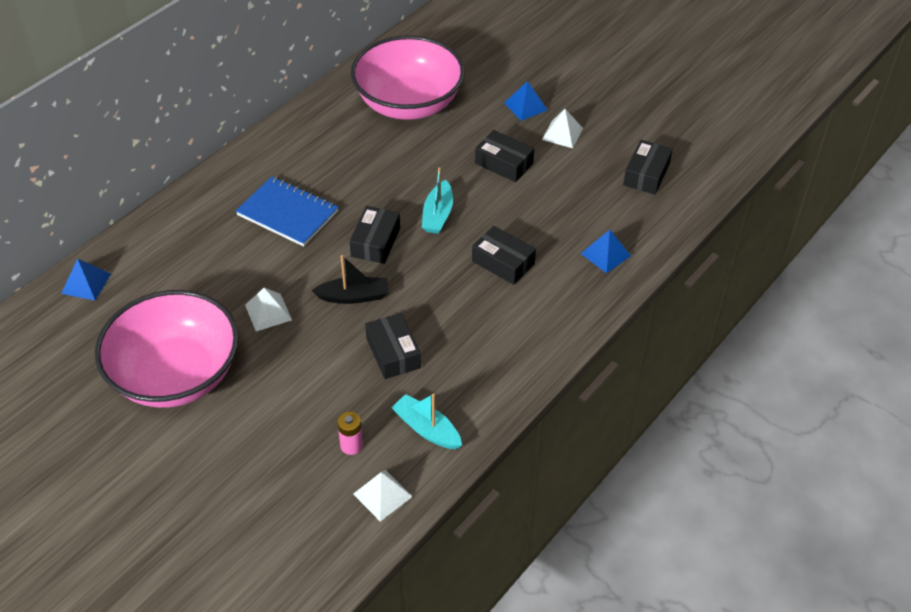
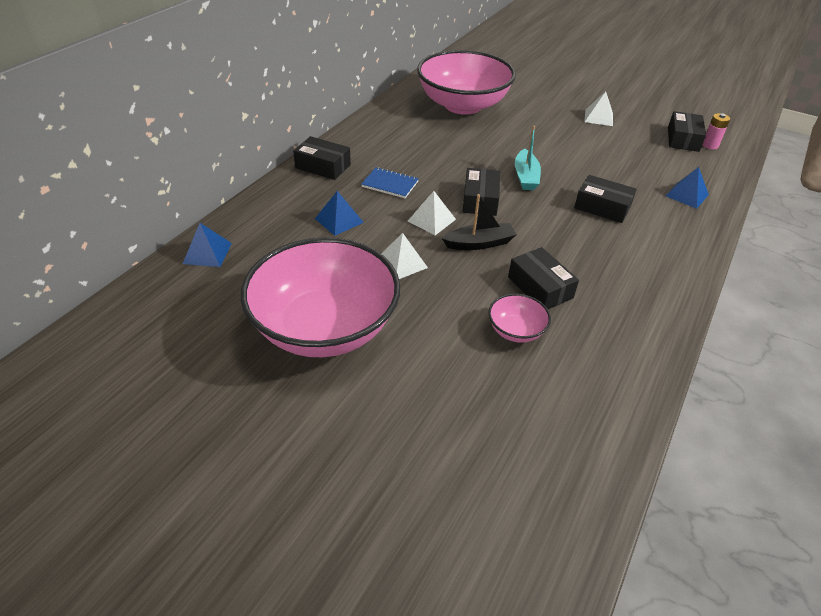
camera: 10 degrees left, 5 degrees down
blue notebook [236,176,339,247] -> blue notebook [361,167,419,198], size x0.61
pink battery [337,412,363,455] -> pink battery moved to [702,113,730,149]
white pyramid [353,470,413,521] -> white pyramid moved to [408,191,456,235]
turquoise boat [391,393,462,449] -> none
black box [475,130,534,182] -> black box moved to [293,136,351,180]
blue pyramid [504,81,547,121] -> blue pyramid moved to [315,191,364,236]
none -> pink bowl [488,294,551,343]

